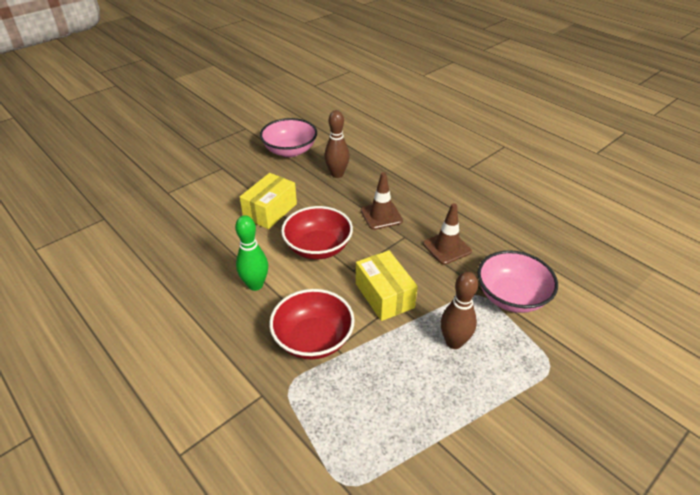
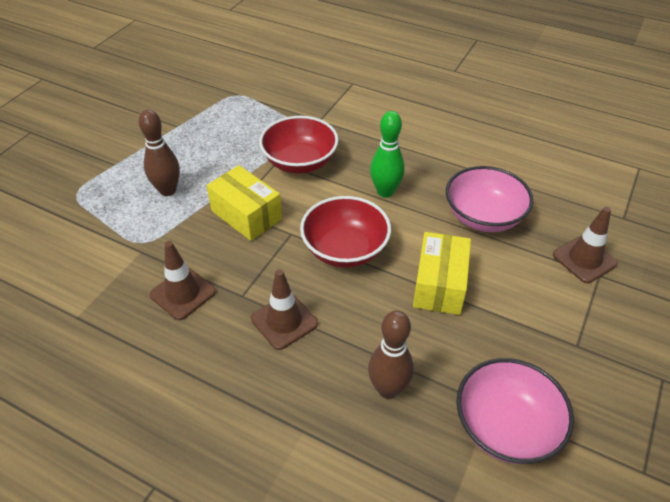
camera: 160 degrees right, 5 degrees up
pink bowl [477,250,558,313] -> pink bowl moved to [446,166,533,232]
none -> brown traffic cone [553,207,618,283]

